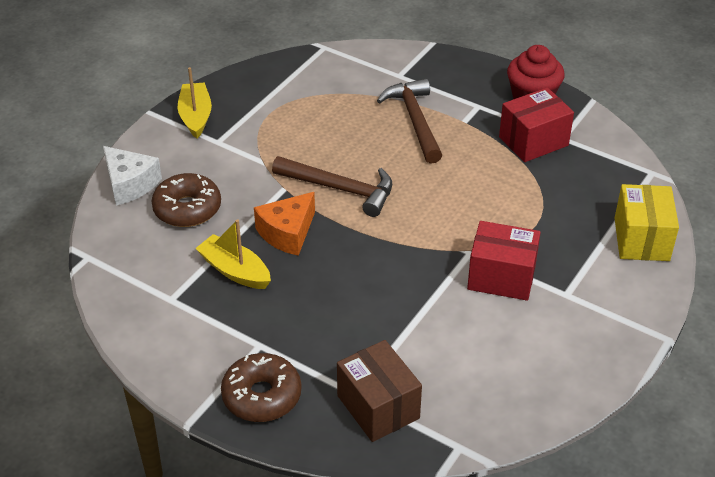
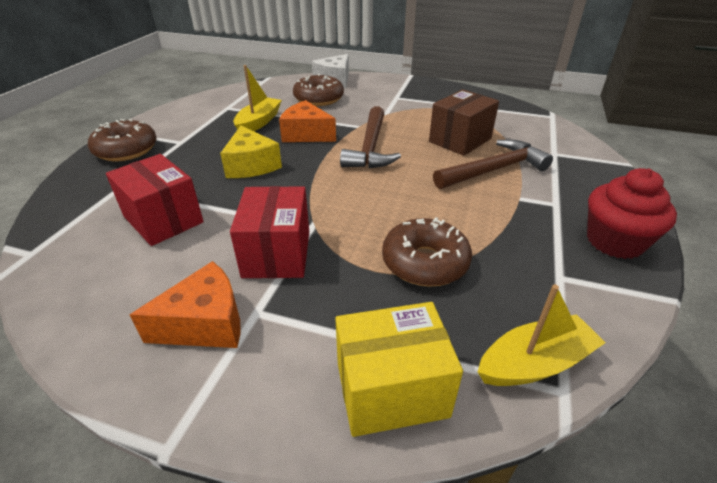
camera: 75 degrees right, 5 degrees down
yellow boat [178,67,212,138] -> yellow boat moved to [478,284,606,386]
brown box [337,340,422,442] -> brown box moved to [429,89,499,156]
red box [499,87,574,162] -> red box moved to [106,154,204,246]
none -> orange cheese [130,261,241,348]
none -> yellow cheese [220,126,282,178]
none -> brown donut [382,217,472,287]

